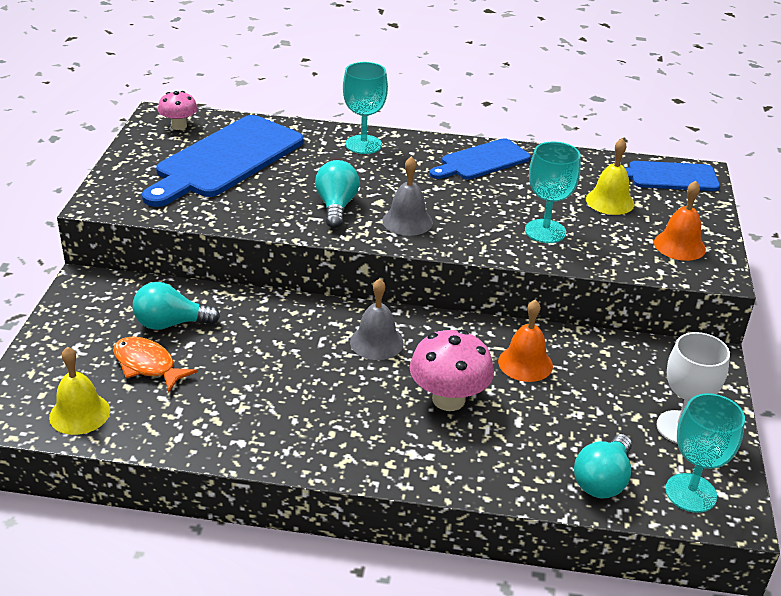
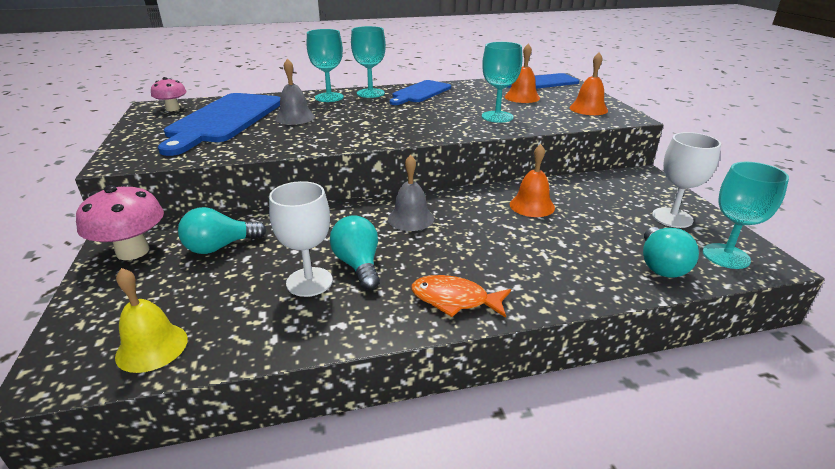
camera: 20 degrees left, 5 degrees down
orange fish [113,337,198,392] -> orange fish moved to [411,275,511,318]
turquoise light bulb [315,160,359,228] -> turquoise light bulb moved to [330,215,380,290]
grey bell [382,156,433,236] -> grey bell moved to [275,59,315,125]
pink mushroom [410,329,494,411] -> pink mushroom moved to [76,184,164,260]
yellow bell [586,138,634,215] -> orange bell [505,44,540,103]
none -> white goblet [269,181,333,297]
none -> turquoise goblet [351,26,386,98]

